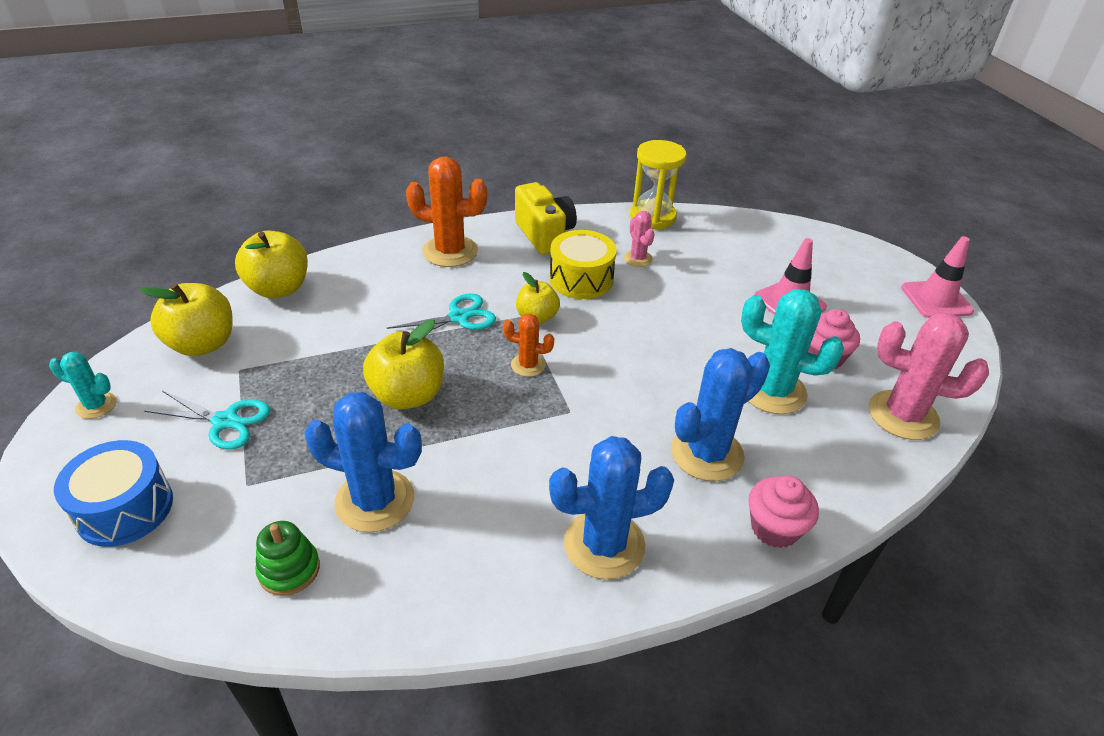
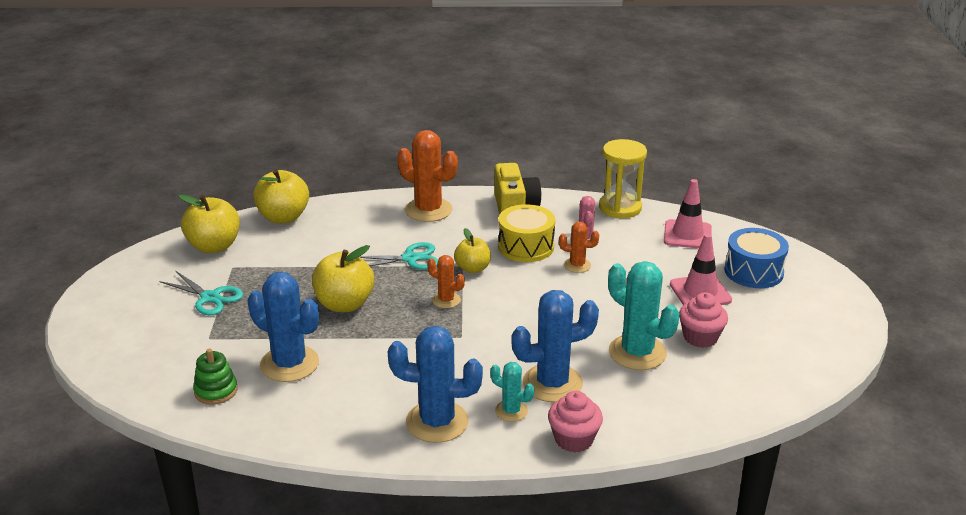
camera: 20 degrees right, 10 degrees down
turquoise cactus [49,352,117,419] -> turquoise cactus moved to [490,362,534,422]
blue drum [54,440,173,547] -> blue drum moved to [724,228,789,288]
pink cactus [869,313,989,440] -> none
pink traffic cone [901,236,974,318] -> pink traffic cone moved to [664,179,712,248]
none -> orange cactus [559,222,599,273]

